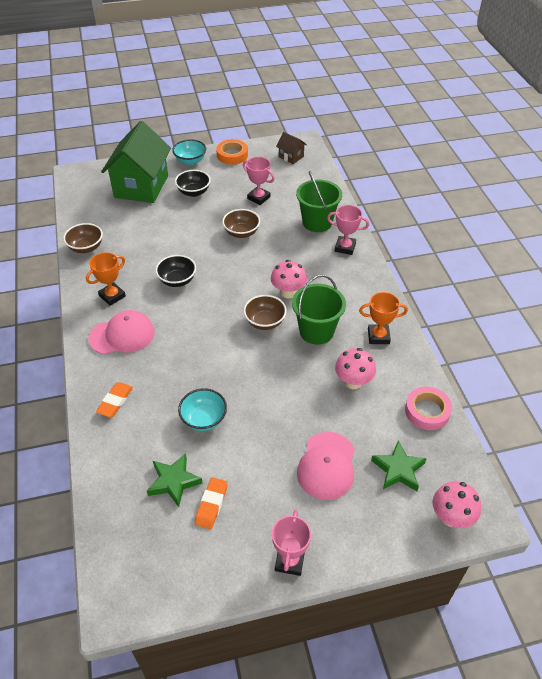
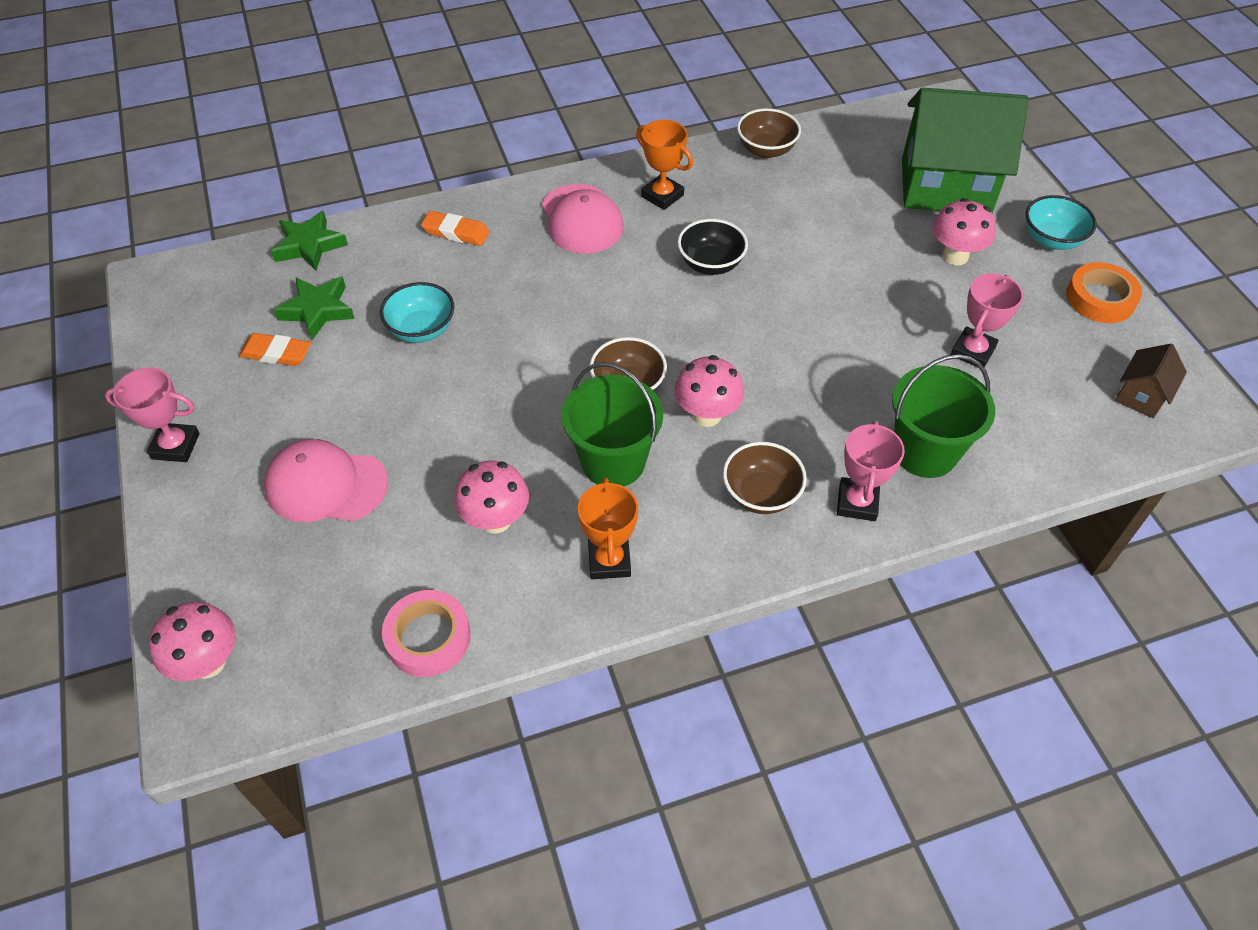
camera: 85 degrees right, 5 degrees up
black bowl [175,170,211,197] -> pink mushroom [933,198,996,265]
brown bowl [222,209,260,238] -> brown bowl moved to [723,442,807,514]
green star [371,440,427,491] -> green star moved to [271,210,348,271]

